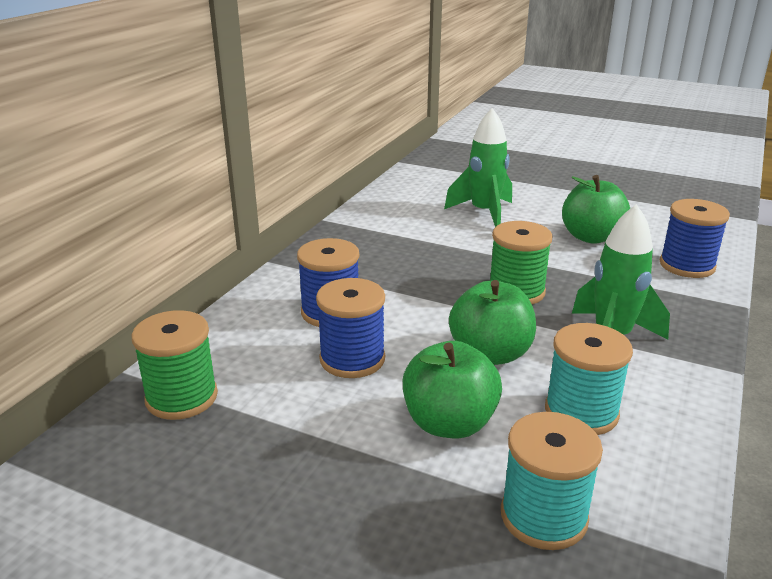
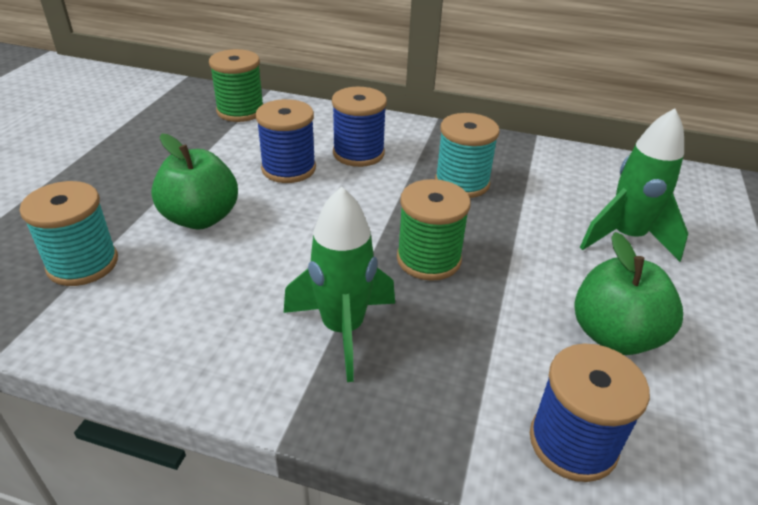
camera: 80 degrees right, 10 degrees up
green apple [449,280,536,365] -> none
turquoise spool [545,323,633,435] -> turquoise spool moved to [435,113,500,198]

